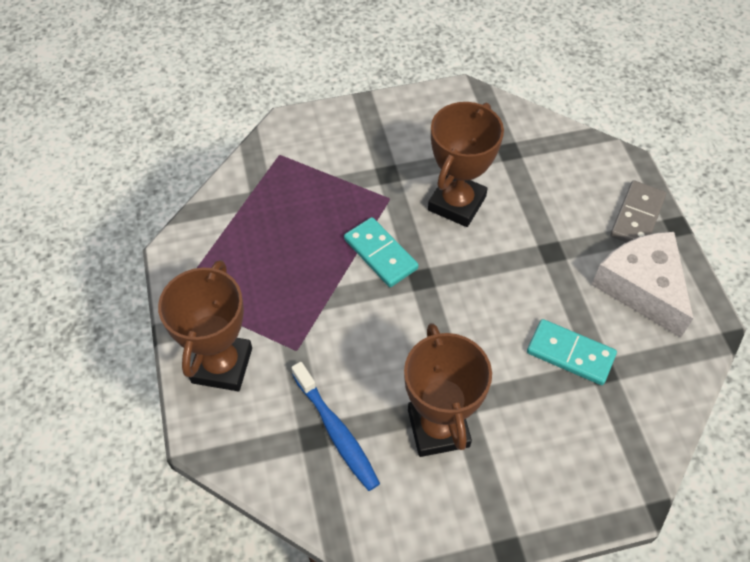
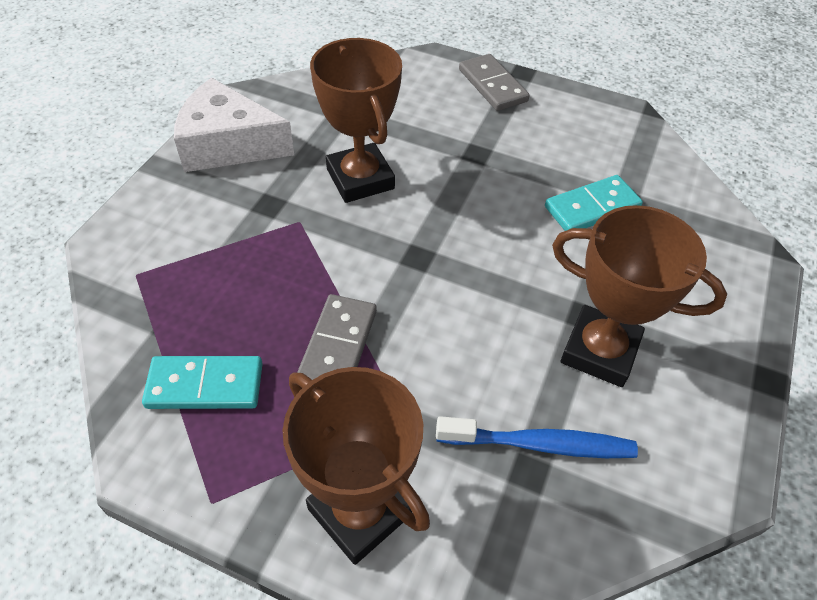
camera: 55 degrees left, 5 degrees down
turquoise domino [344,217,418,287] -> turquoise domino moved to [142,356,263,409]
white cheese [592,232,693,338] -> white cheese moved to [174,78,294,172]
none -> grey domino [297,294,377,380]

